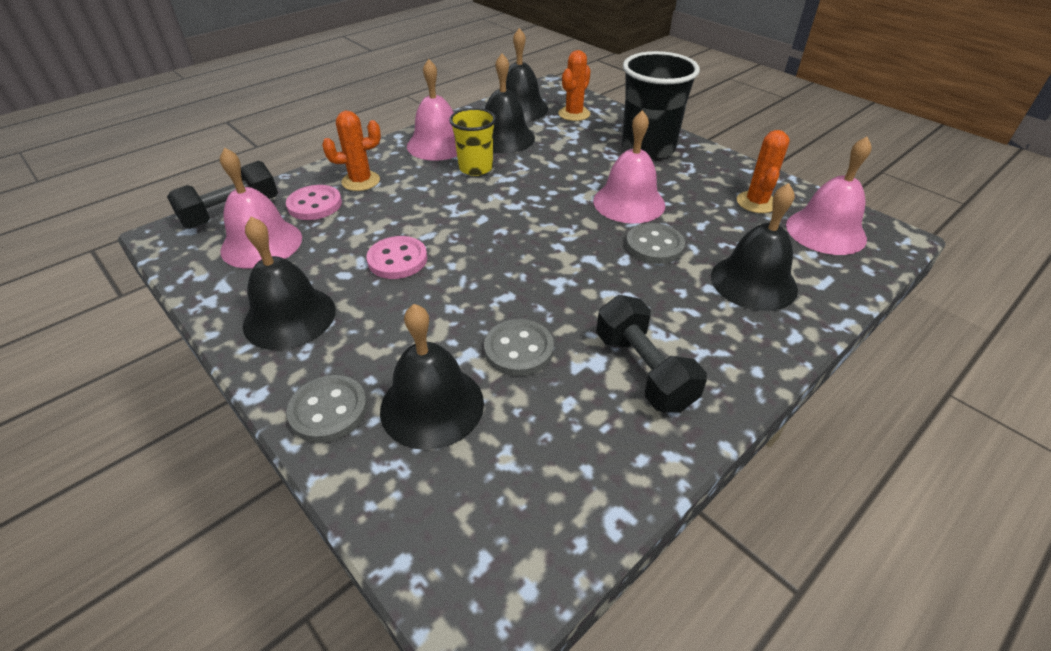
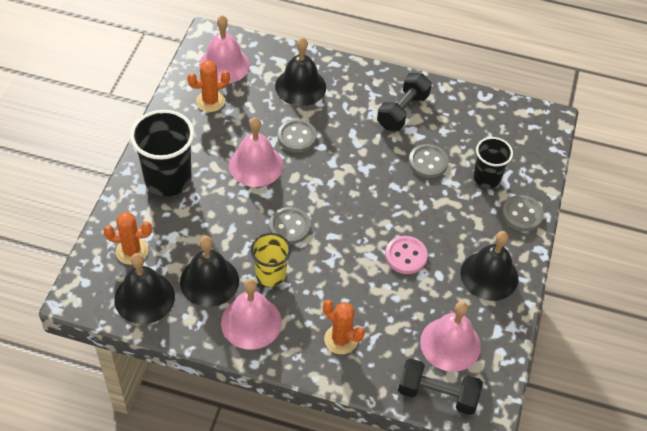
camera: 125 degrees left, 10 degrees up
pink button [286,185,342,220] -> none
black bell [380,304,484,450] -> black cup [473,137,513,188]
none -> grey button [269,207,311,244]

